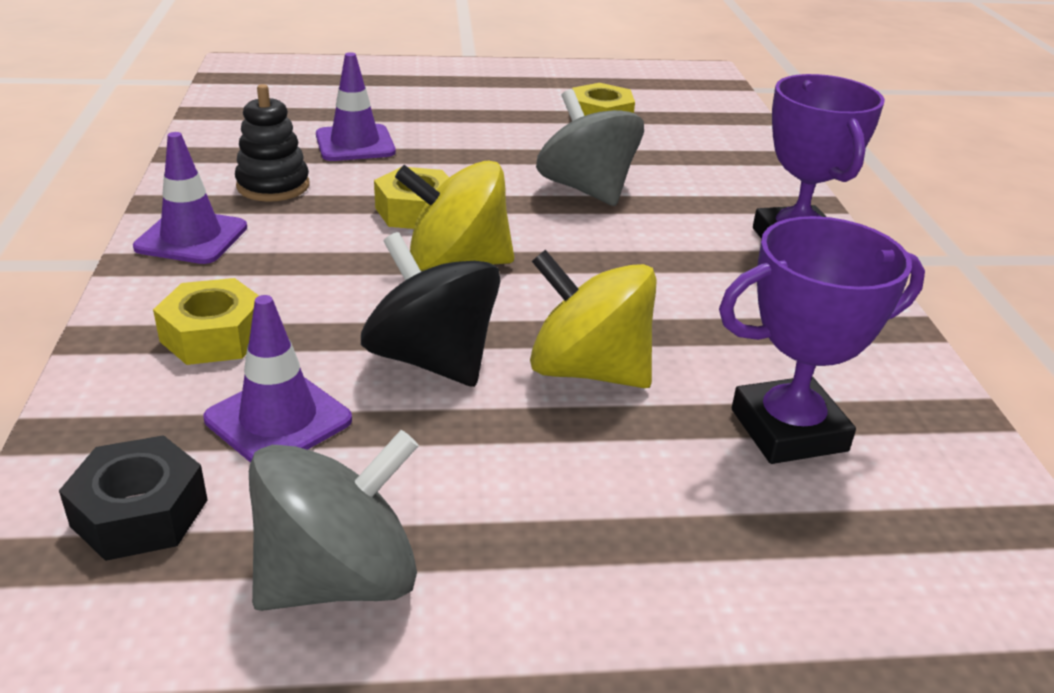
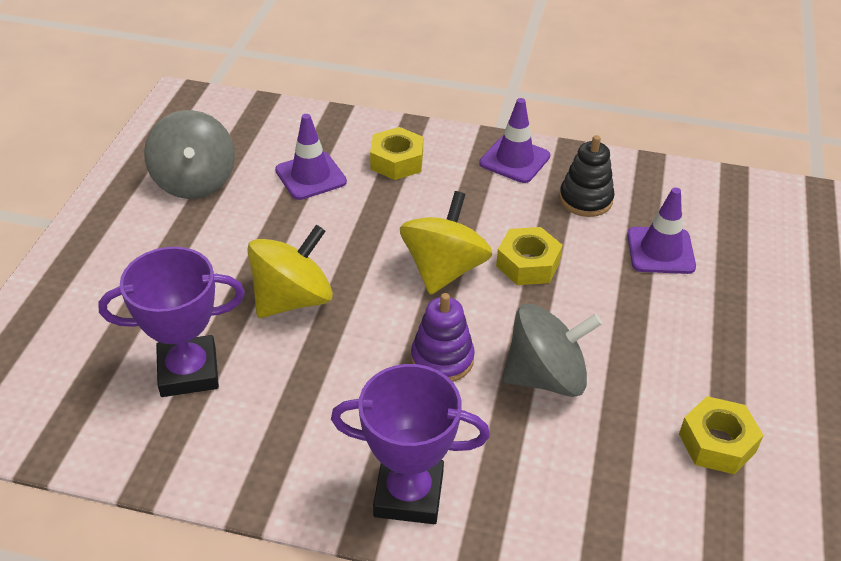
camera: 110 degrees right, 10 degrees up
black nut [59,435,208,561] -> none
black spinning top [361,232,501,387] -> none
purple trophy [719,216,925,464] -> purple trophy turned 75 degrees clockwise [98,247,245,397]
none -> purple stacking toy [411,293,475,382]

